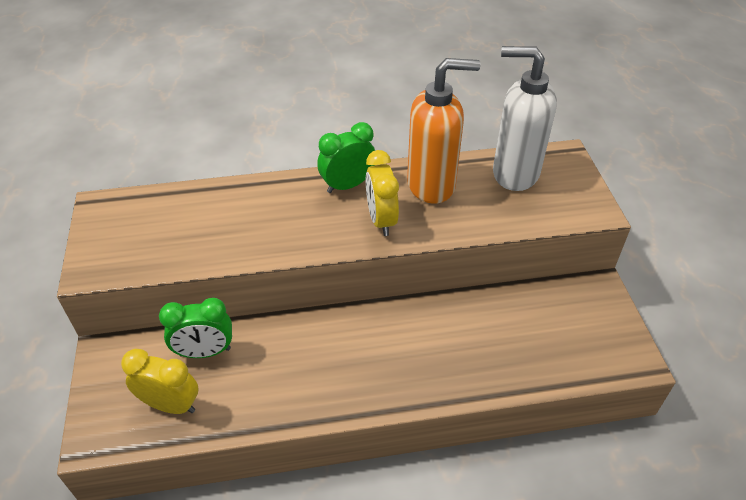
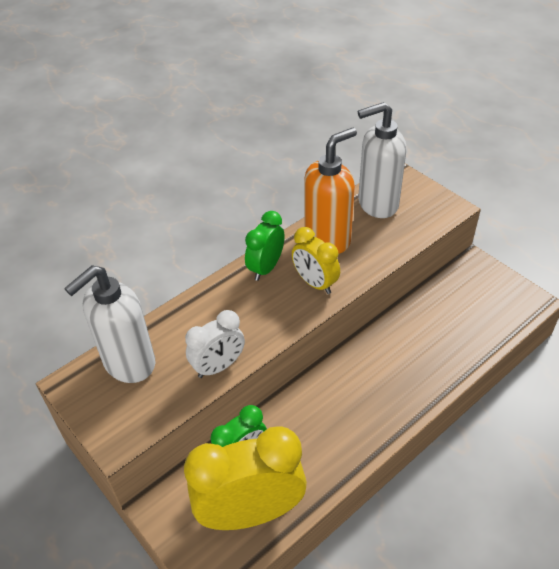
camera: 30 degrees left, 0 degrees up
yellow clock [121,349,198,414] -> yellow clock [184,427,307,530], size x1.77
none -> white soap dispenser [64,265,155,383]
none -> white clock [185,310,245,378]

